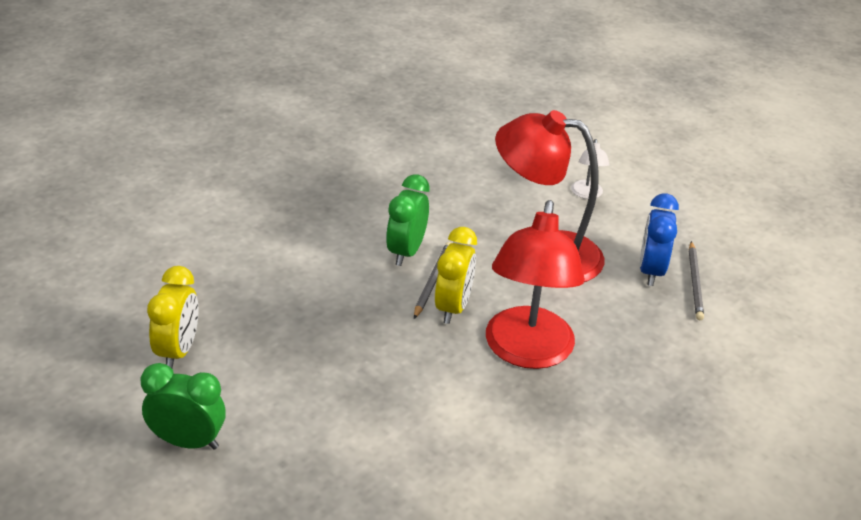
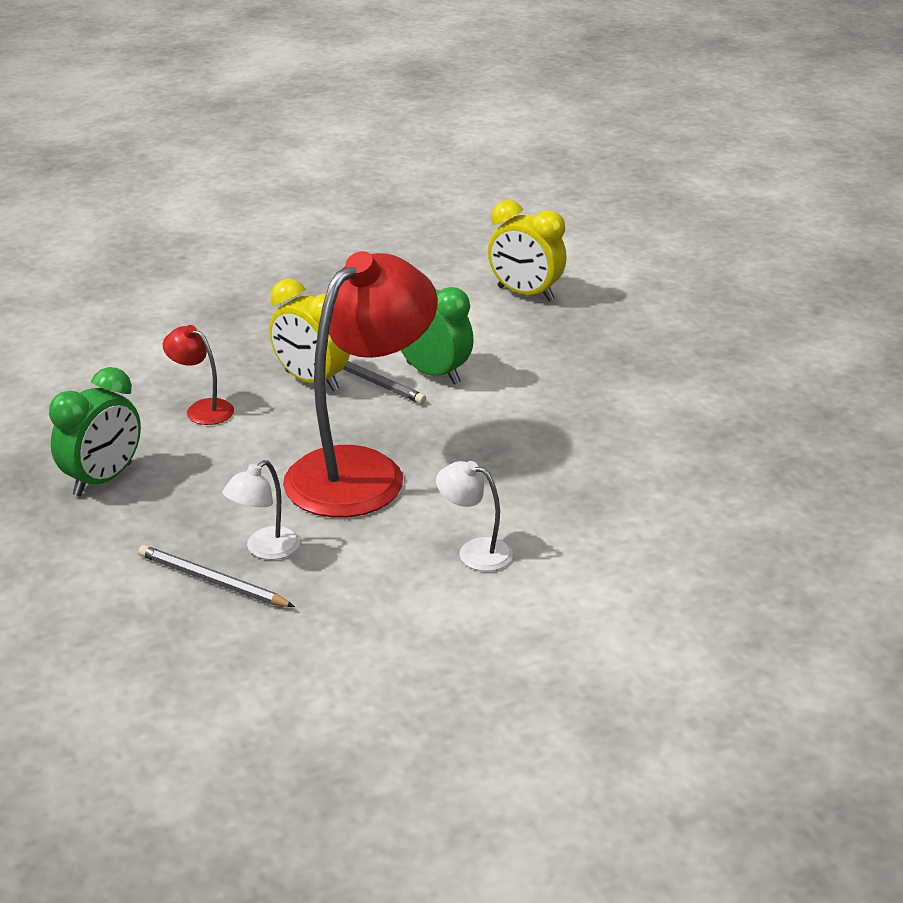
camera: 115 degrees right, 5 degrees down
green clock [141,363,226,450] -> green clock moved to [49,367,141,496]
yellow clock [147,266,199,368] -> yellow clock moved to [488,200,567,302]
red lamp [486,200,585,369] -> red lamp [163,325,234,425], size x0.42
blue clock [640,193,679,286] -> white lamp [222,460,300,560]

